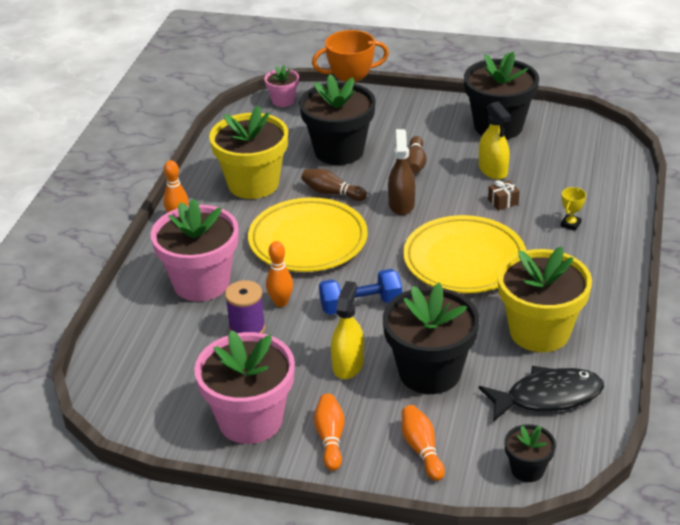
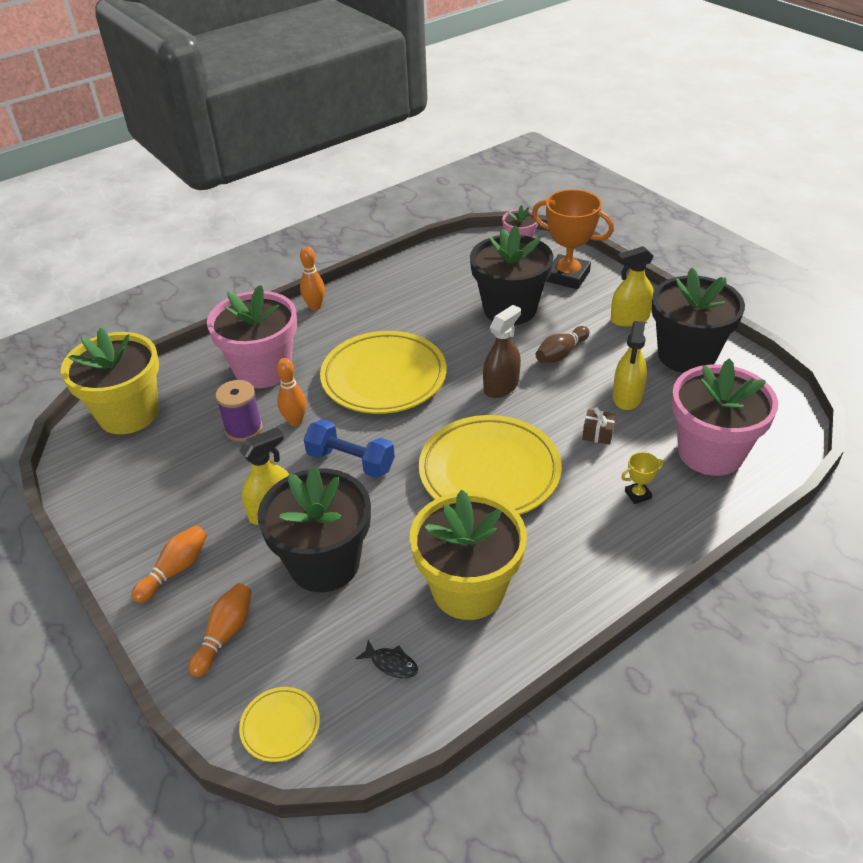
camera: 40 degrees right, 5 degrees up
pink flower pot [194,330,295,444] -> pink flower pot moved to [672,359,778,476]
yellow flower pot [209,105,288,199] -> yellow flower pot moved to [61,328,159,434]
brown bowling pin [301,169,367,201] -> none
black fish [479,366,604,422] -> black fish [355,640,418,678], size x0.42
black flower pot [505,424,556,482] -> yellow plate [239,687,320,762]
none -> yellow spray bottle [611,246,654,327]

